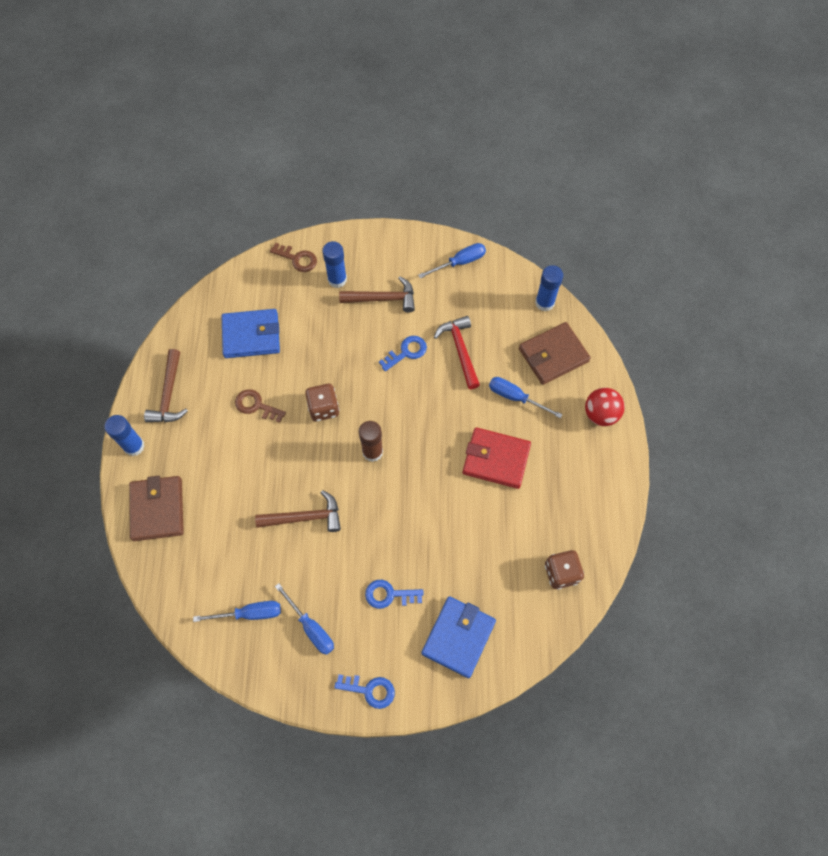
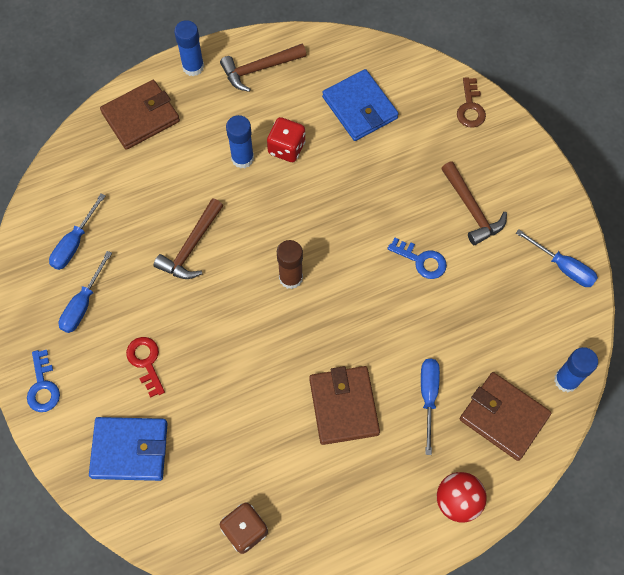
camera: 65 degrees right, 0 degrees up
blue screwdriver [193,601,281,622] -> blue screwdriver turned 60 degrees clockwise [49,193,106,270]
brown key [235,389,286,423] -> red dice [267,117,306,162]
brown hammer [255,490,341,532] -> brown hammer turned 60 degrees clockwise [154,198,223,279]
brown dice [305,384,339,421] -> none
blue glue stick [322,241,347,288] -> blue glue stick moved to [226,115,254,168]
blue key [365,580,424,609] -> red key [126,337,165,398]
red hammer [434,316,480,389] -> none
red wallet [463,427,531,489] -> brown wallet [309,366,380,445]

